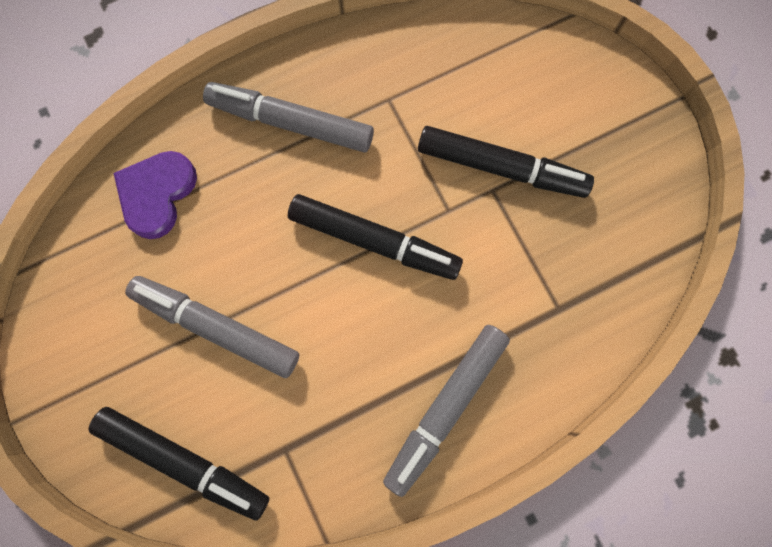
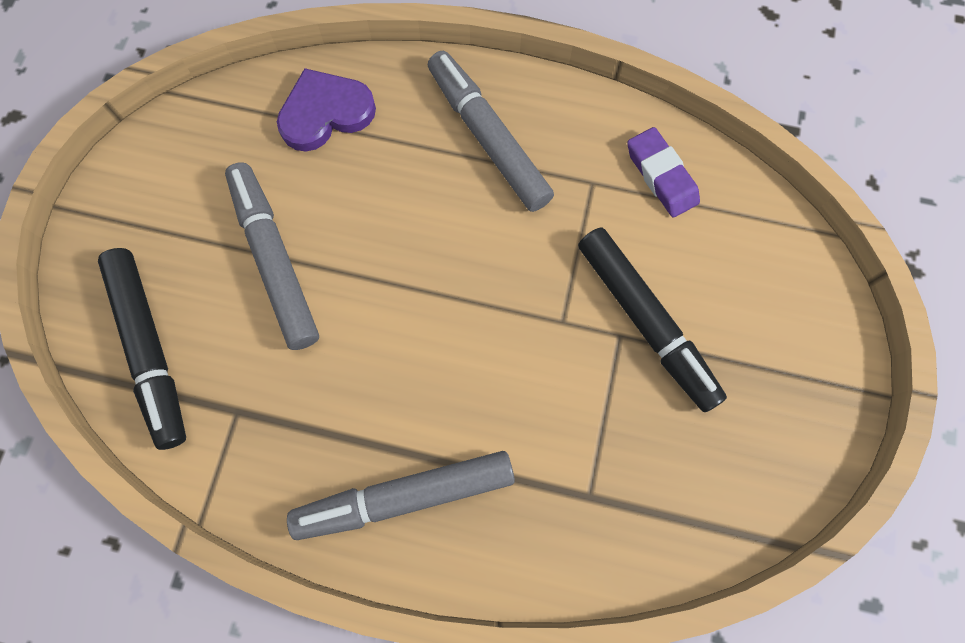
camera: 40 degrees right, 5 degrees down
black marker [288,194,463,280] -> none
none -> purple eraser [627,127,700,218]

